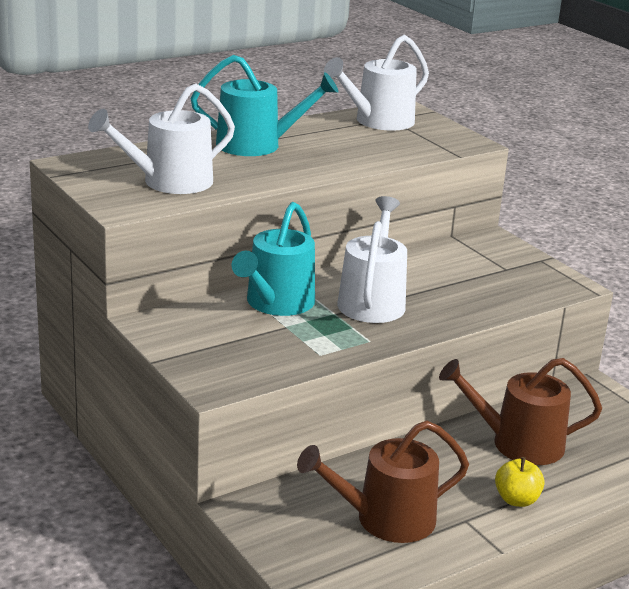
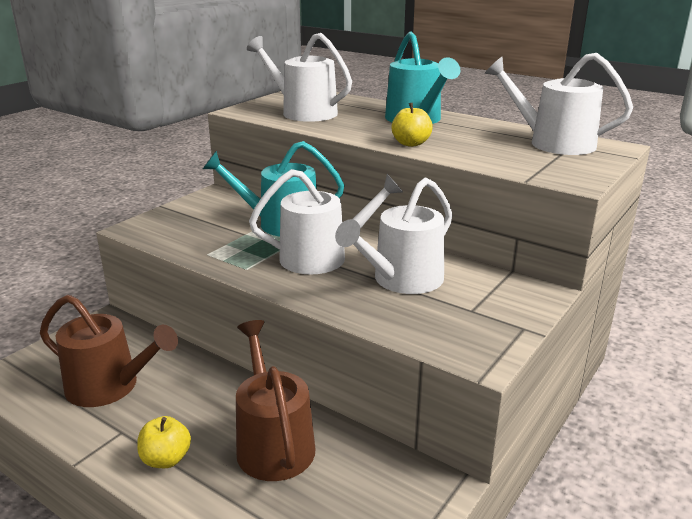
camera: 70 degrees right, 0 degrees up
brown watering can [297,421,469,543] -> brown watering can turned 150 degrees clockwise [40,295,178,407]
none -> white watering can [335,177,453,294]
none -> yellow apple [391,102,433,147]

